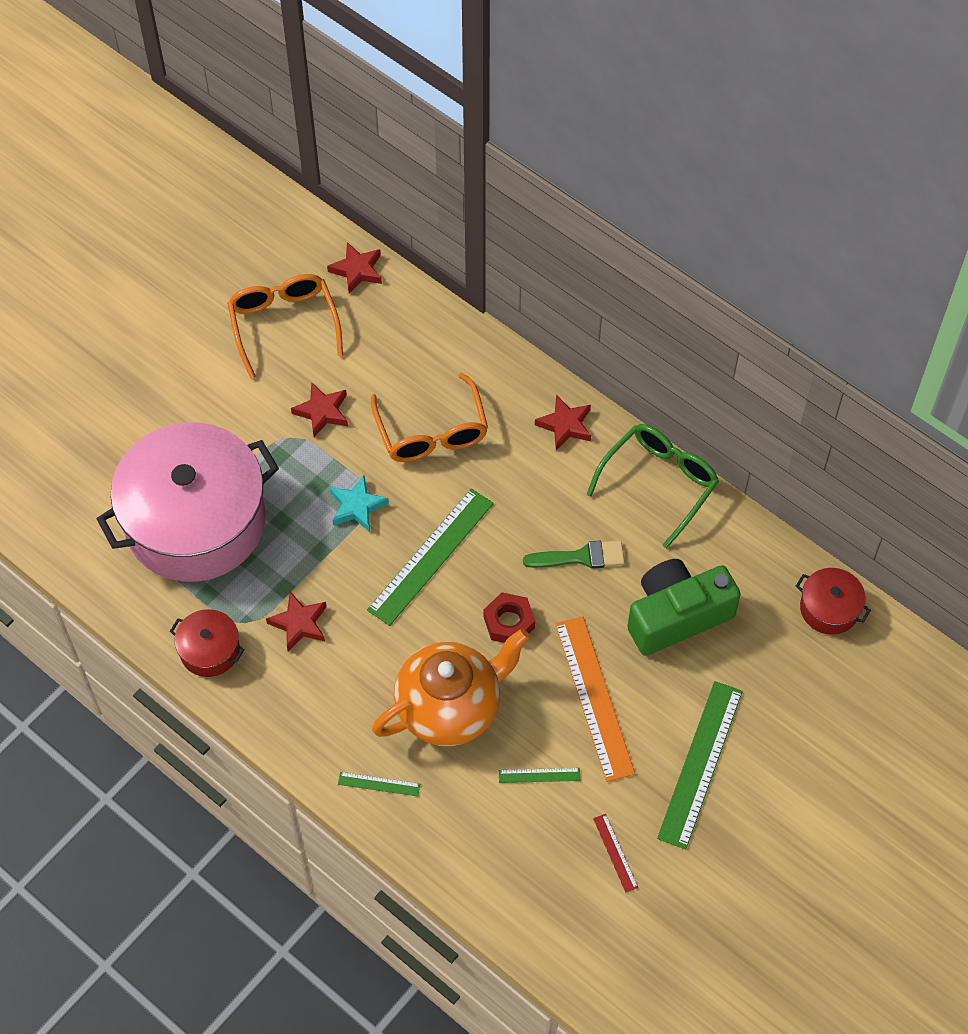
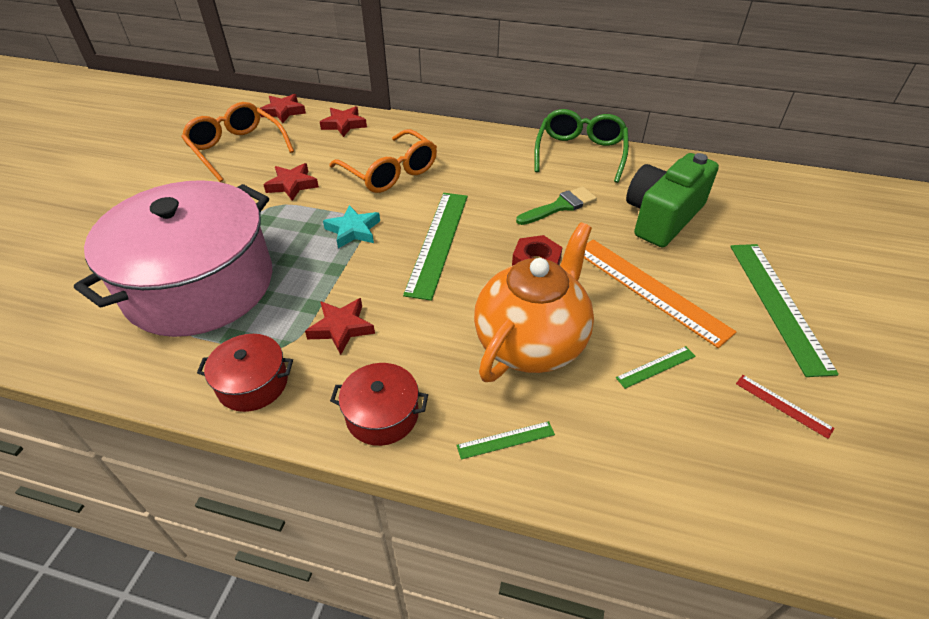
camera: 25 degrees left, 15 degrees down
red star [535,395,591,450] -> red star moved to [320,106,367,137]
red pot [796,568,871,635] -> red pot moved to [330,363,428,446]

